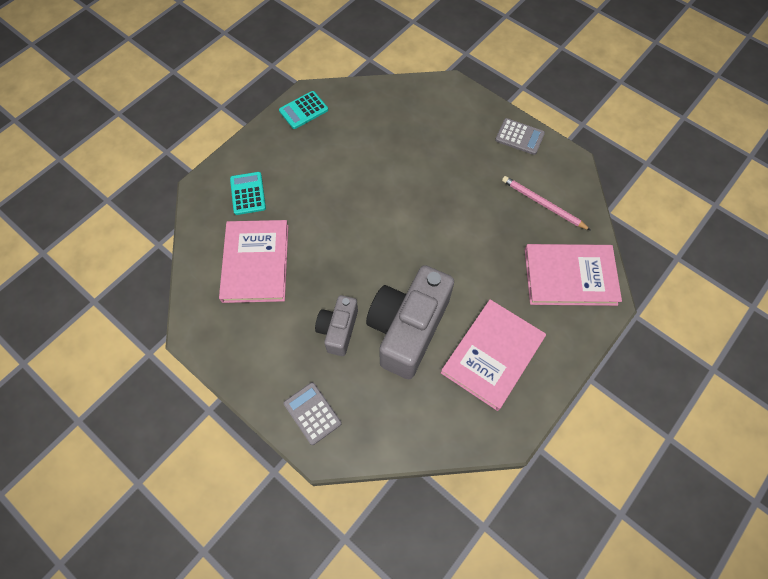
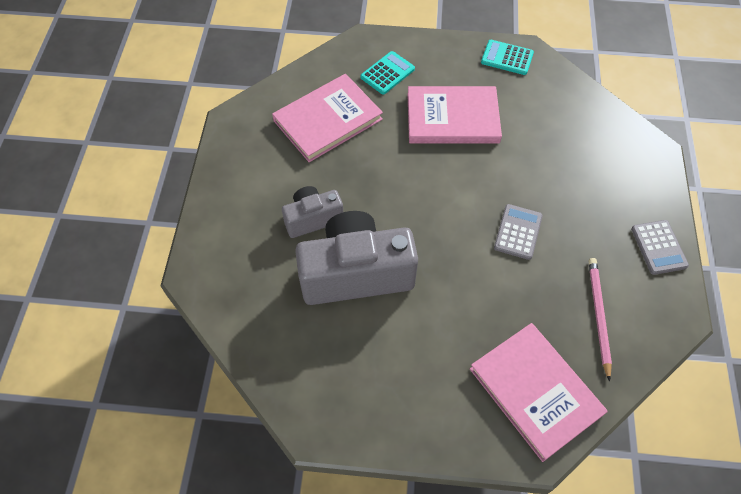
camera: 55 degrees right, 5 degrees down
grey calculator [284,382,342,445] -> grey calculator moved to [494,204,543,260]
pink book [441,299,546,411] -> pink book moved to [407,86,502,144]

